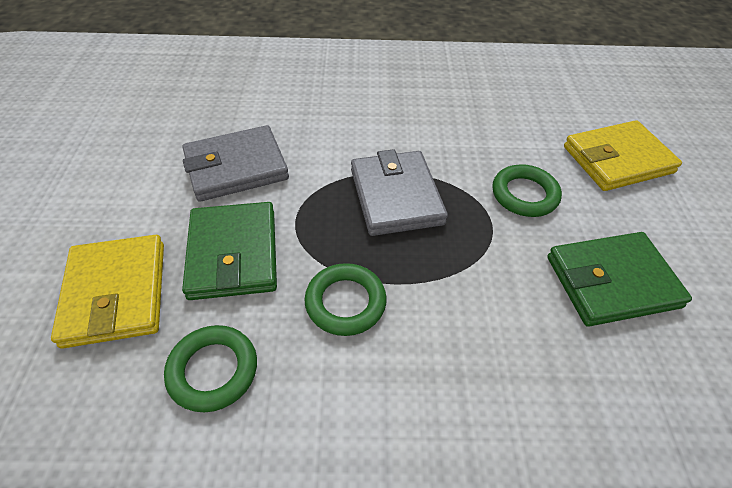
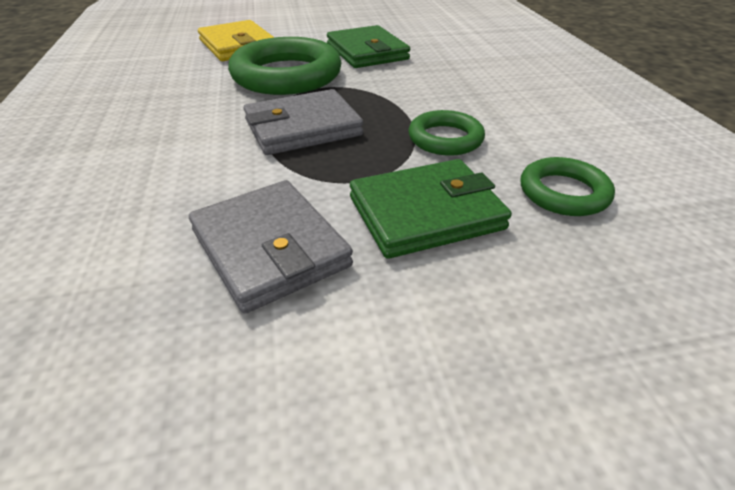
camera: 100 degrees left, 10 degrees down
yellow wallet [51,235,164,349] -> none
green ring [492,164,562,217] -> green ring [228,37,342,95], size x1.85

